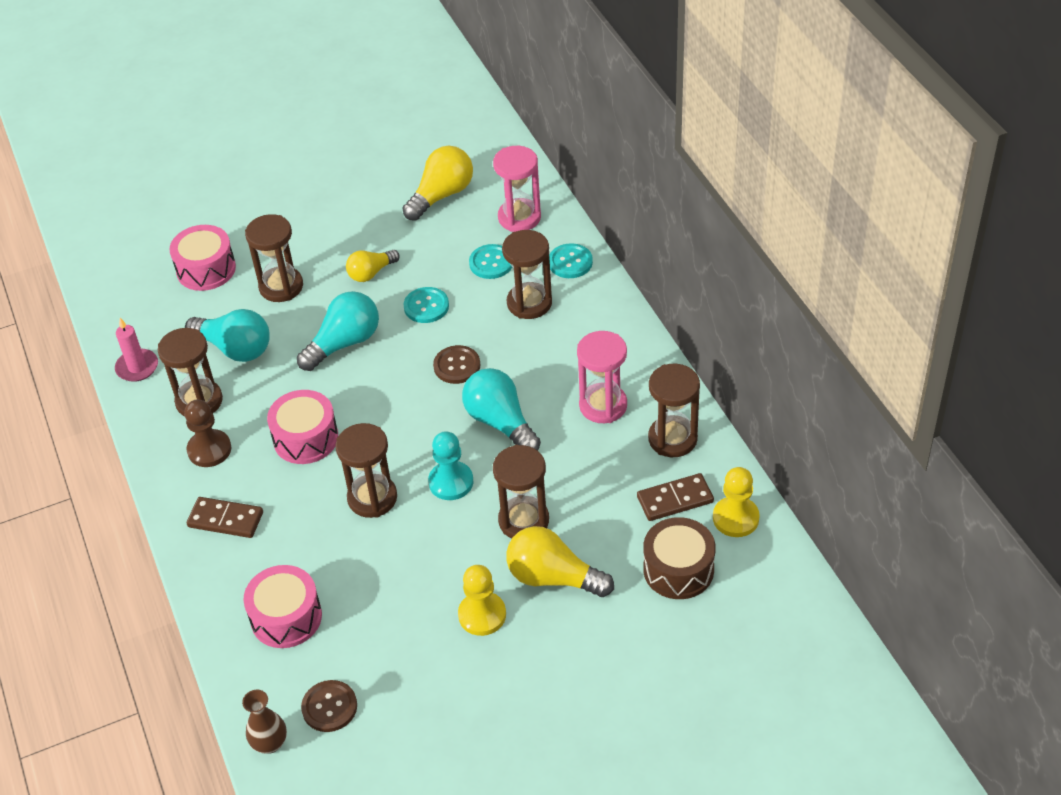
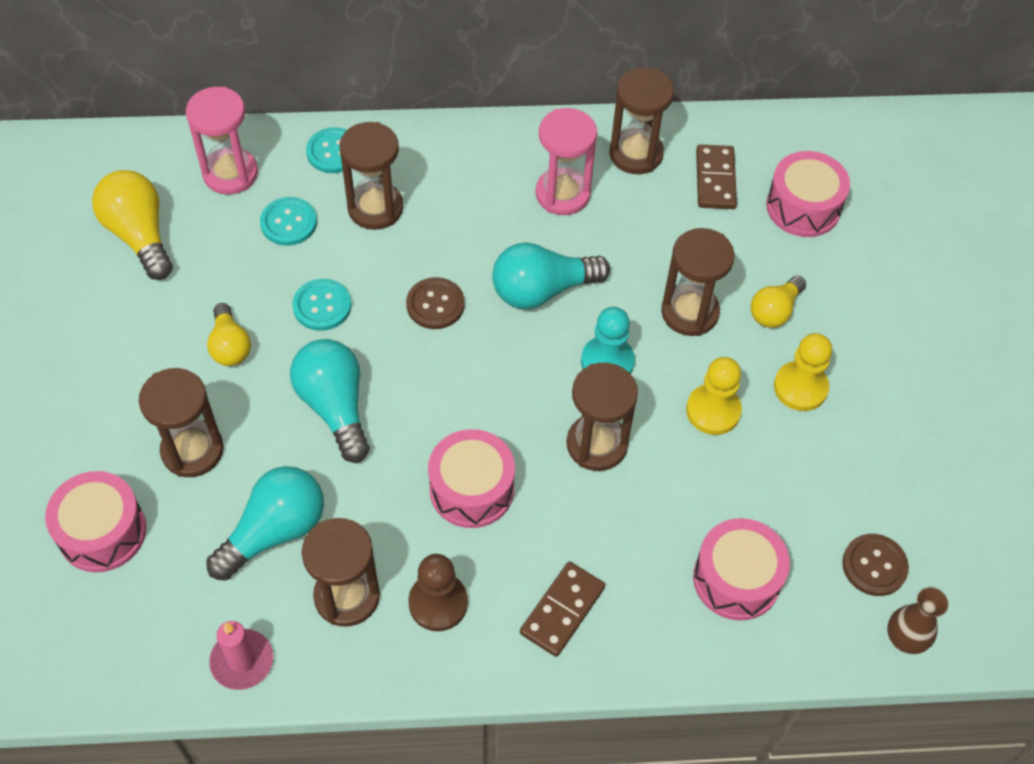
camera: 75 degrees left, 10 degrees up
yellow light bulb [506,526,614,597] -> yellow light bulb [751,276,806,328], size x0.63
brown drum [643,517,716,599] -> pink drum [766,151,850,237]
yellow pawn [713,467,760,537] -> yellow pawn moved to [686,357,742,435]

